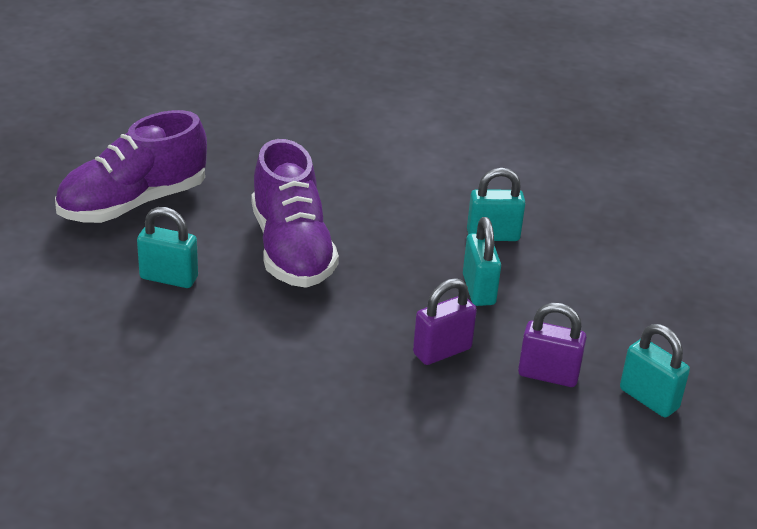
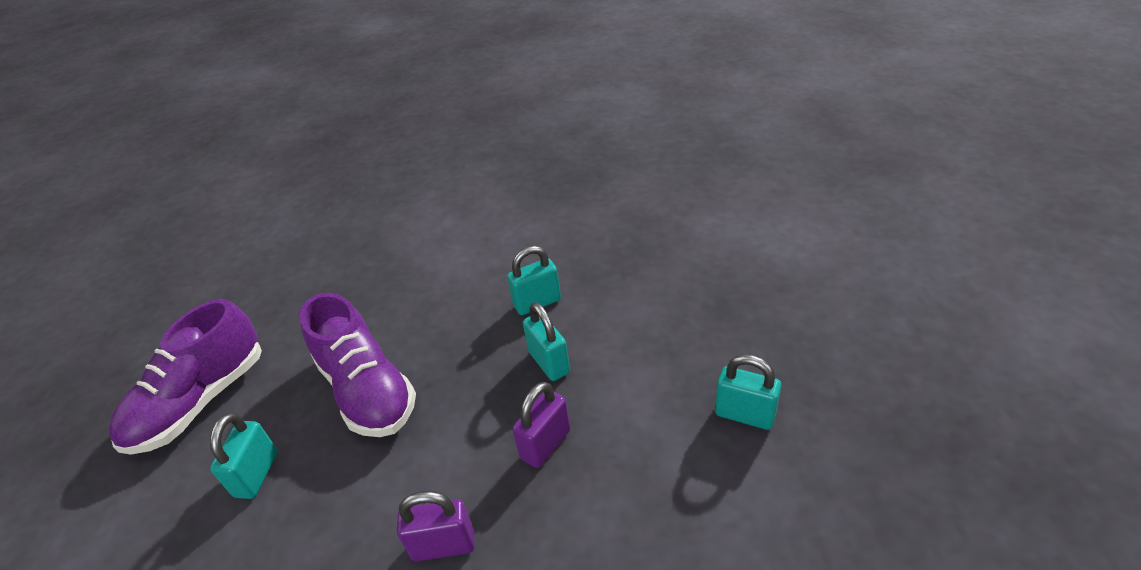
camera: 15 degrees left, 5 degrees up
turquoise padlock [137,207,198,288] -> turquoise padlock turned 75 degrees counterclockwise [210,413,278,499]
purple padlock [518,303,587,387] -> purple padlock moved to [397,491,475,562]

